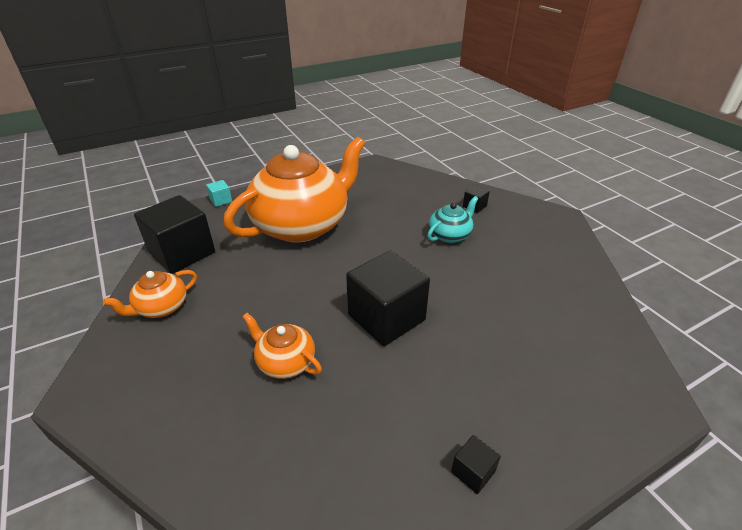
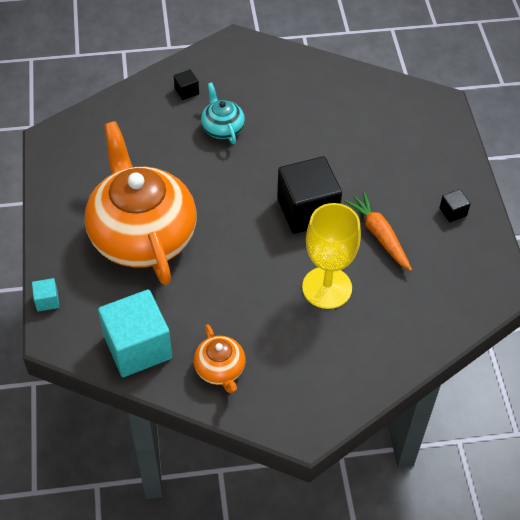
camera: 70 degrees left, 15 degrees up
black cube [134,195,215,274] -> turquoise cube [98,289,172,377]
orange teapot [243,313,322,379] -> yellow goblet [302,203,361,309]
none -> orange carrot [344,192,412,271]

